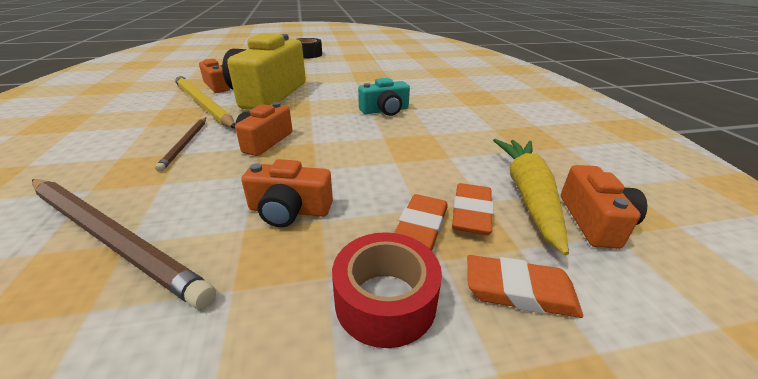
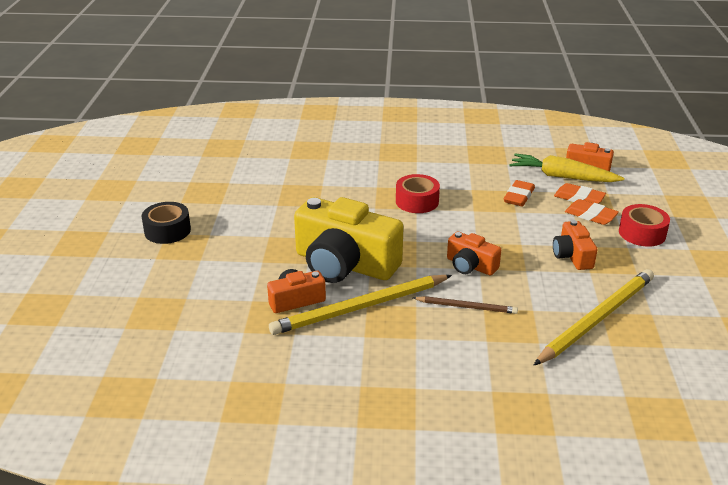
camera: 75 degrees left, 0 degrees up
brown pencil [32,179,216,309] -> yellow pencil [533,269,654,366]
orange camera [241,159,333,227] -> orange camera turned 150 degrees clockwise [553,220,597,270]
turquoise camera [358,78,410,116] -> red tape [396,174,440,213]
orange eraser [467,255,583,318] -> orange eraser moved to [504,180,535,206]

